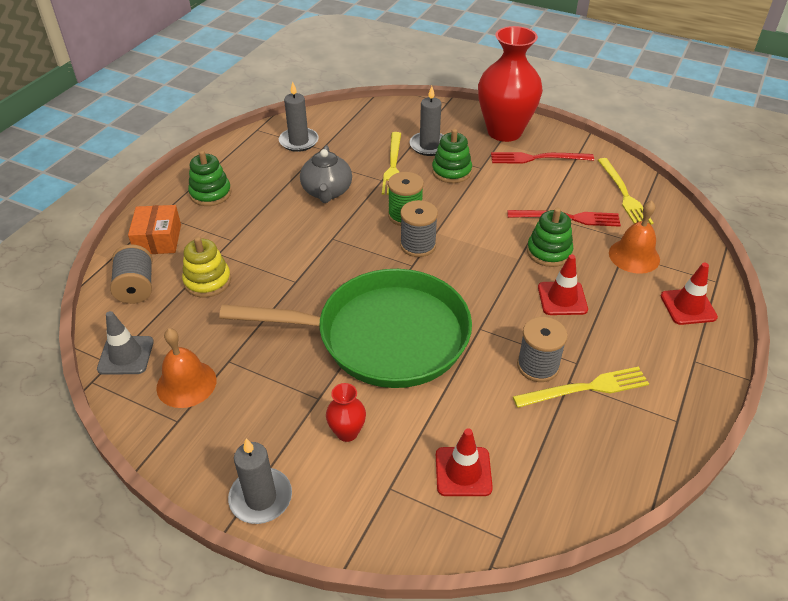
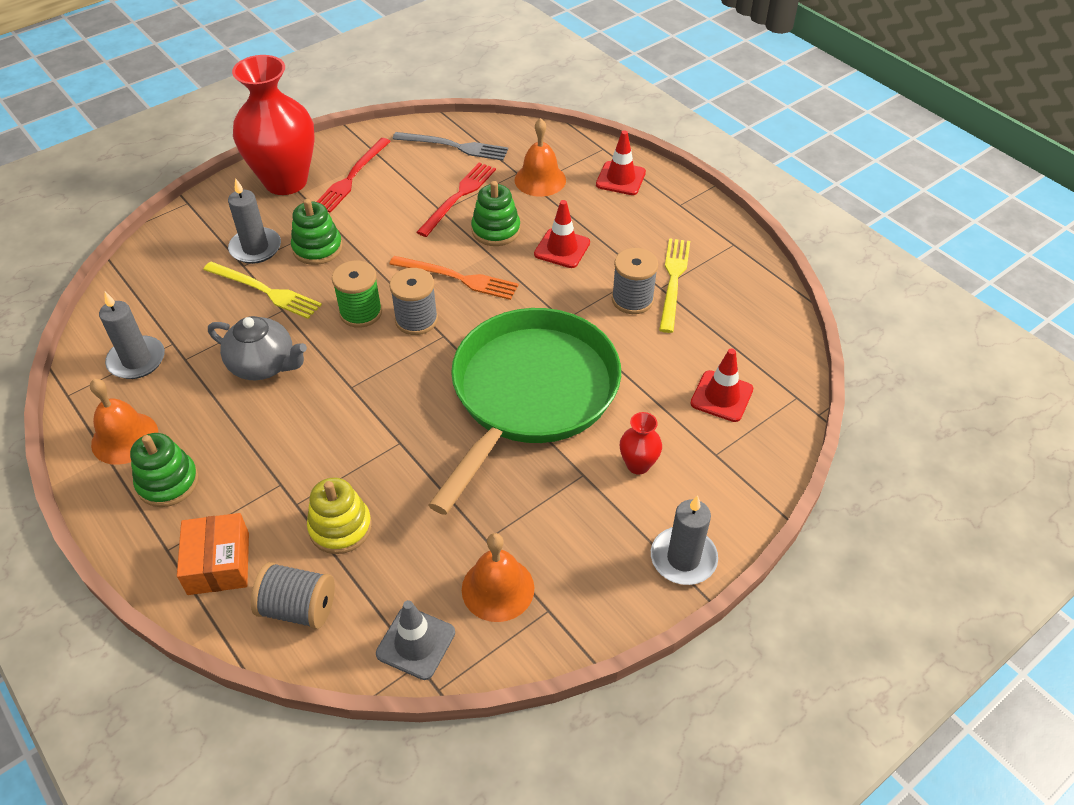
camera: 65 degrees left, 5 degrees up
orange box [128,205,181,254] -> orange box turned 60 degrees clockwise [177,513,249,595]
yellow fork [598,158,654,225] -> grey fork [392,132,508,161]
none -> orange bell [90,379,158,465]
none -> orange fork [389,256,519,300]

